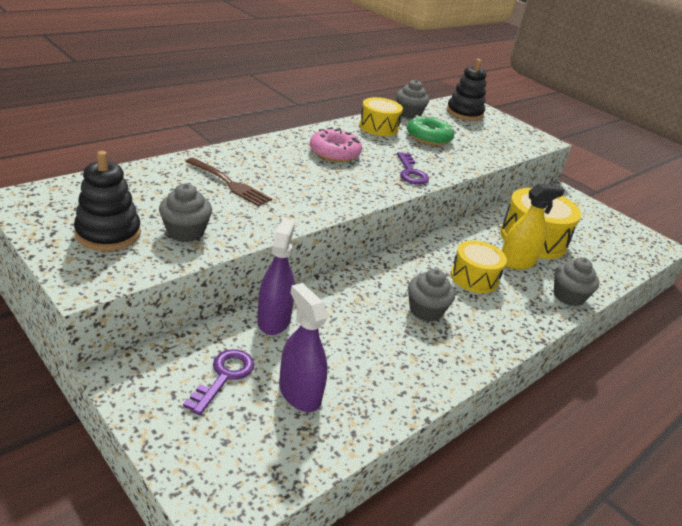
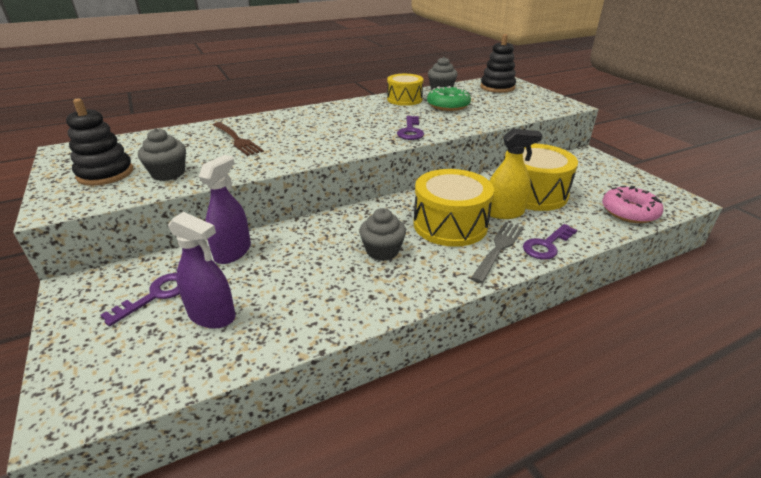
camera: 20 degrees right, 0 degrees up
purple spray bottle [279,283,328,412] -> purple spray bottle turned 135 degrees clockwise [168,212,236,329]
pink donut [310,128,362,162] -> pink donut moved to [602,185,663,223]
yellow drum [450,240,507,293] -> yellow drum [413,169,494,247], size x1.55
grey cupcake [554,257,599,306] -> purple key [523,224,577,260]
none -> grey fork [471,222,523,283]

